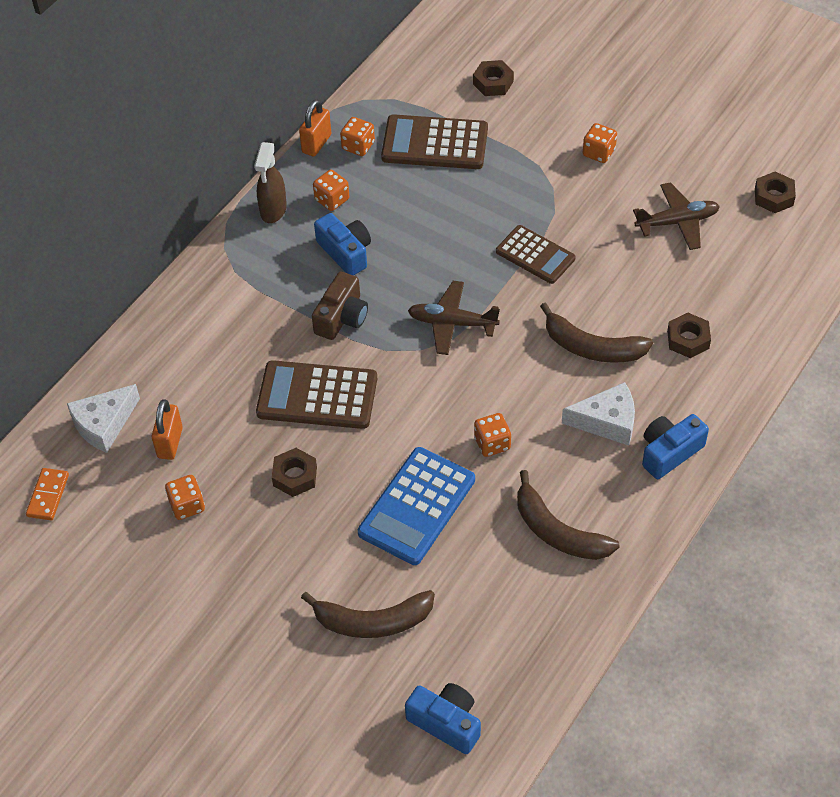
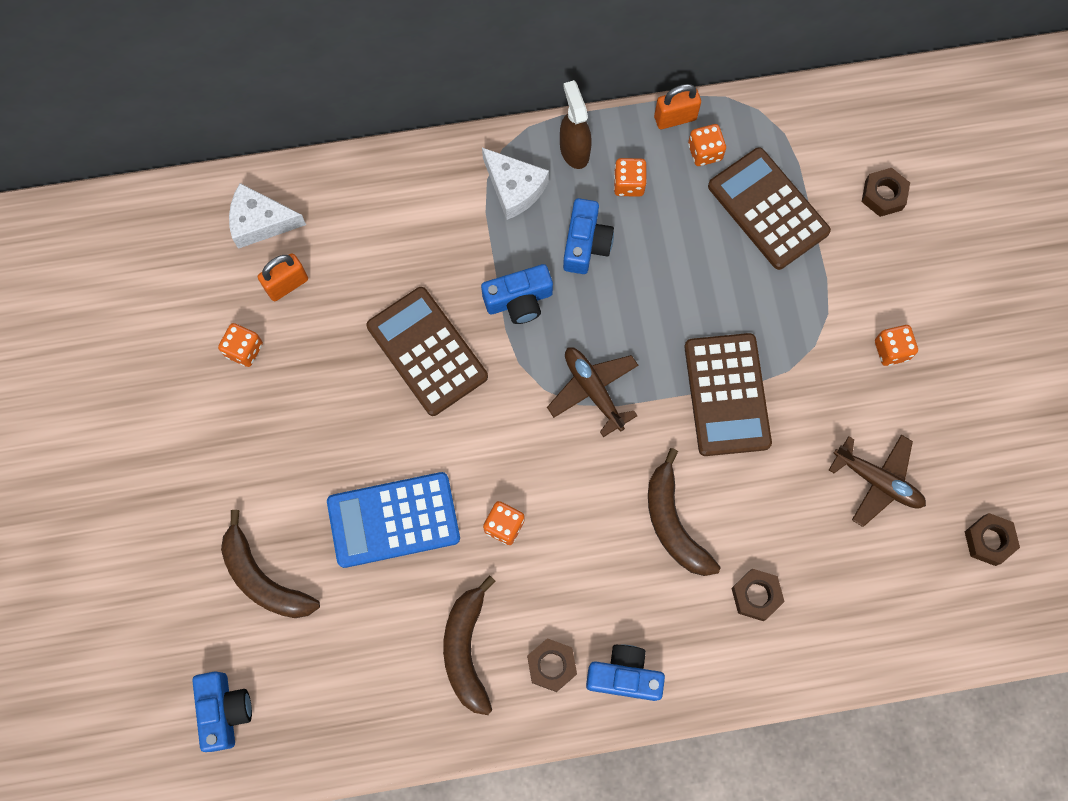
camera: 45 degrees right, 20 degrees up
orange domino [26,468,69,520] -> none
brown spray bottle [254,142,287,223] -> brown spray bottle turned 105 degrees clockwise [560,80,592,169]
brown nut [272,448,317,497] -> brown nut moved to [527,638,577,692]
brown camera [312,271,368,340] -> blue camera [481,264,553,324]
brown calculator [496,225,576,284] -> brown calculator [684,333,772,456], size x1.51
white cheese [562,382,635,445] -> white cheese moved to [482,148,549,220]

